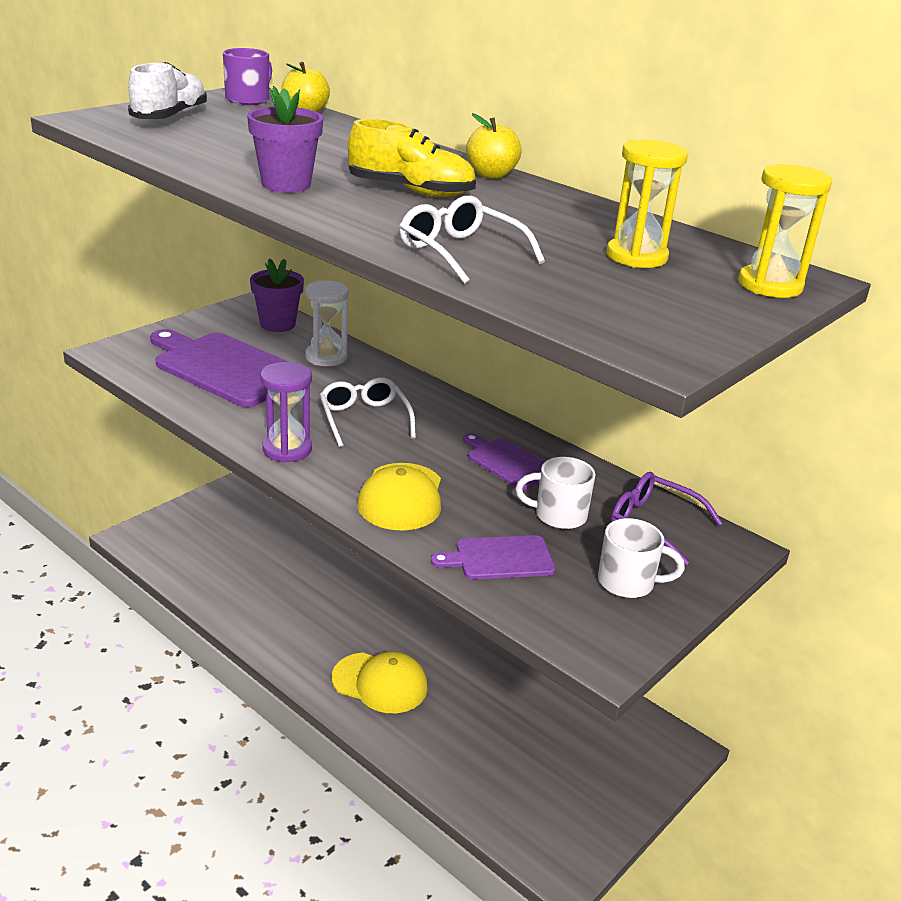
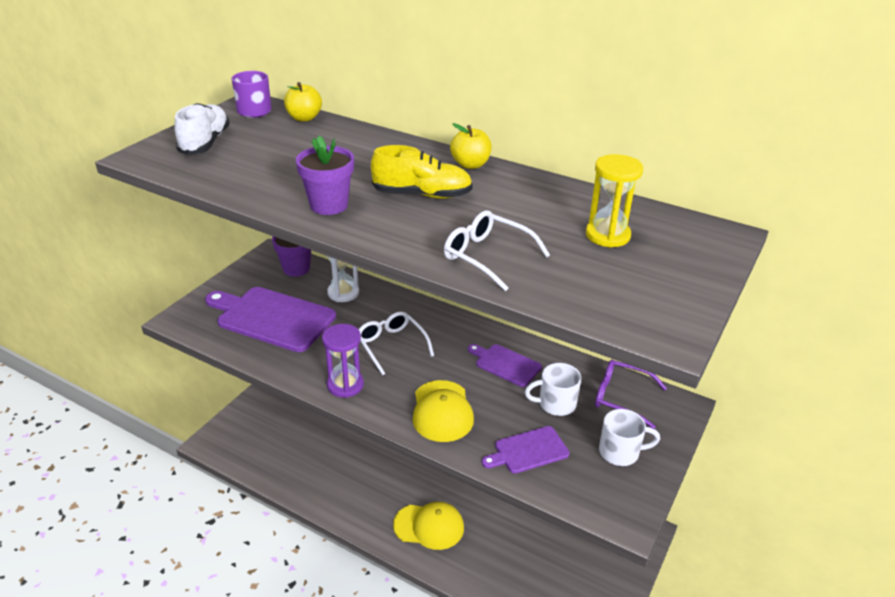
camera: 10 degrees left, 5 degrees up
yellow hourglass [738,164,832,298] -> none

